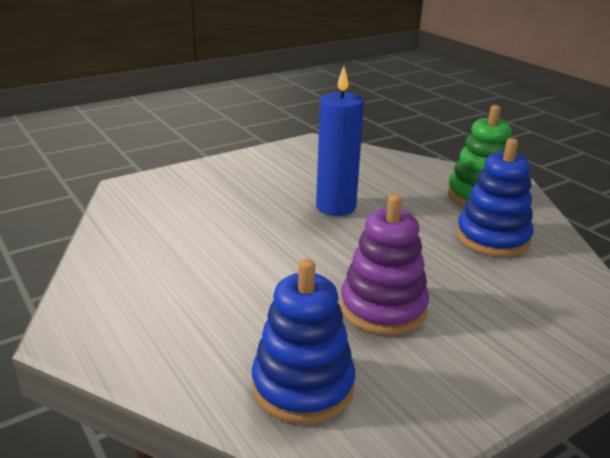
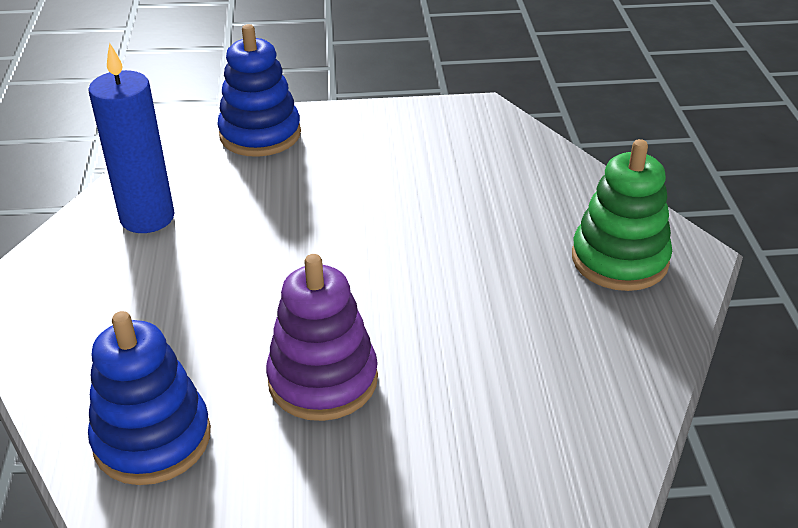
camera: 30 degrees right, 10 degrees up
blue candle [316,66,364,216] -> blue candle moved to [88,43,175,233]
blue stacking toy [456,138,533,257] -> blue stacking toy moved to [217,24,301,157]

